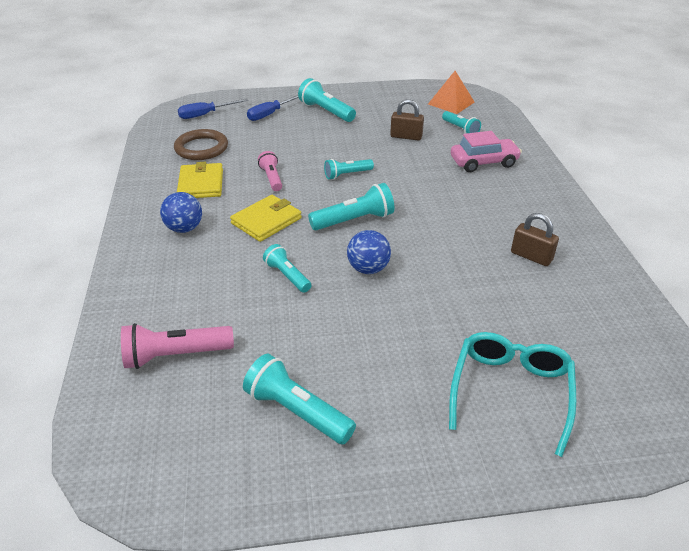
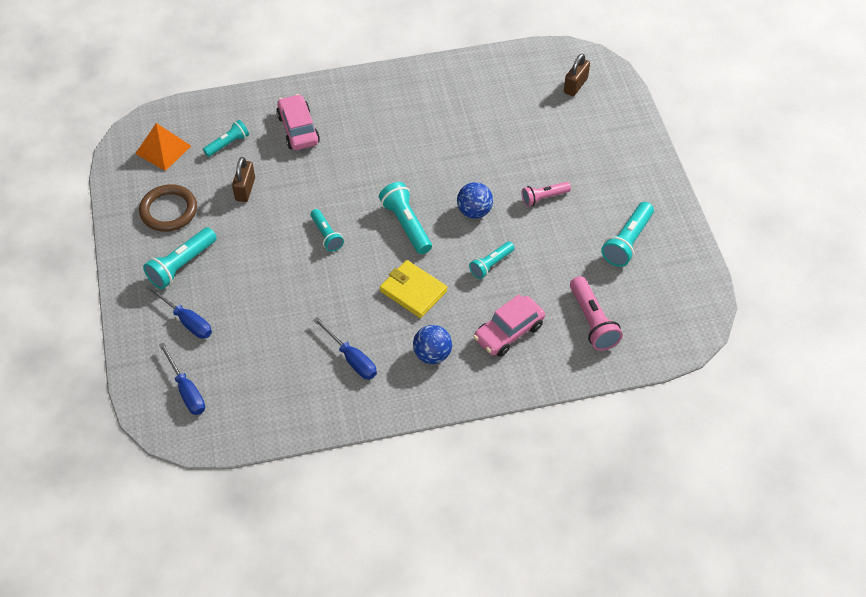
camera: 95 degrees left, 15 degrees up
brown ring [174,129,228,160] -> brown ring moved to [139,184,197,232]
yellow wallet [177,162,223,198] -> blue screwdriver [313,317,377,379]
pink flashlight [258,151,282,191] -> pink flashlight moved to [521,182,571,207]
turquoise glasses [449,332,576,457] -> none
brown padlock [511,213,559,266] -> brown padlock moved to [564,53,590,96]
none -> pink car [474,294,545,357]

